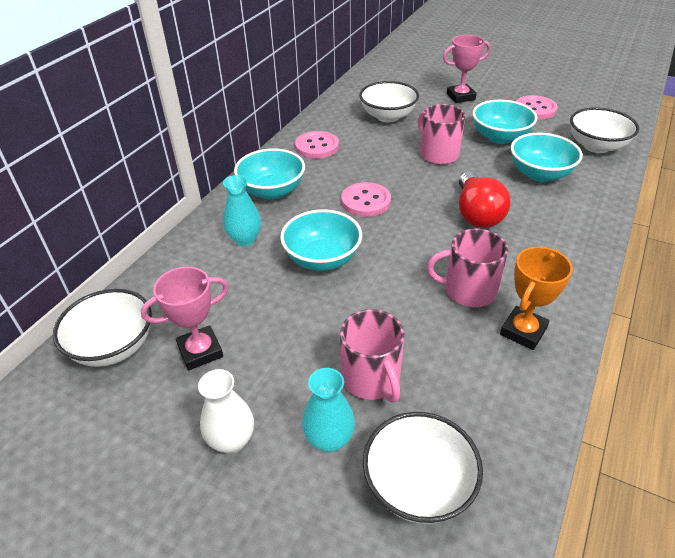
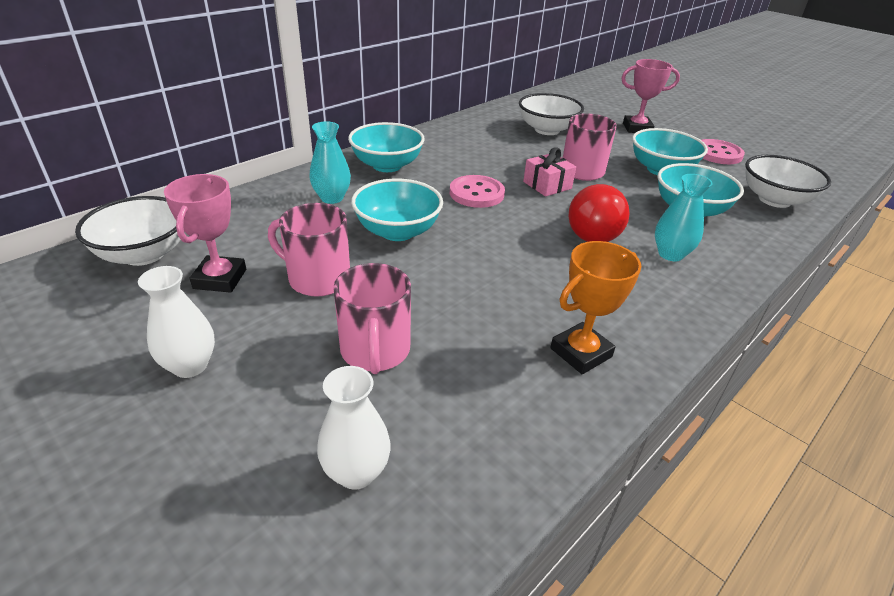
camera: 15 degrees right, 5 degrees down
pink trophy [141,267,229,370] -> pink trophy turned 75 degrees counterclockwise [164,174,246,293]
pink button [295,131,339,159] -> none
turquoise vase [302,368,355,453] -> turquoise vase moved to [655,174,713,261]
white bowl [363,412,483,524] -> white vase [317,366,391,490]
pink mug [427,229,508,307] -> pink mug moved to [268,203,350,297]
none -> pink gift [523,147,576,197]

